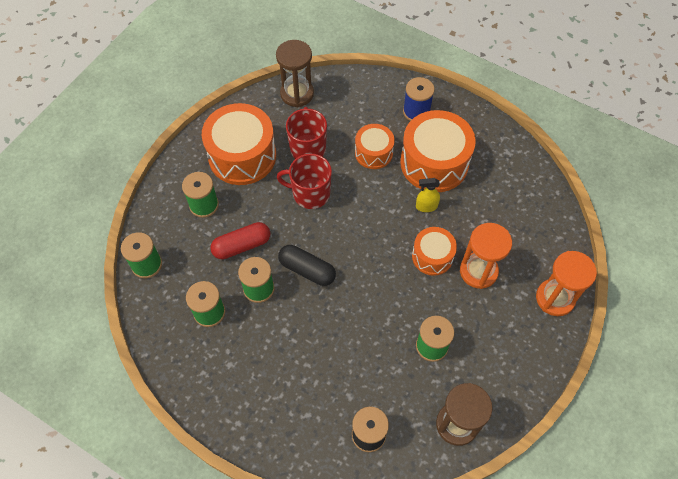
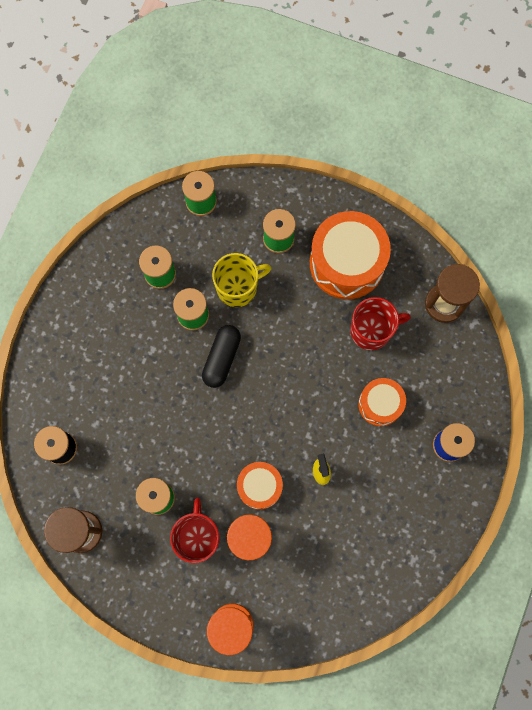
camera: 80 degrees right, 15 degrees up
red capsule [210,222,270,259] -> yellow mug [212,253,271,307]
red mug [276,154,332,209] -> red mug moved to [170,497,219,563]
orange drum [400,110,476,192] -> none

